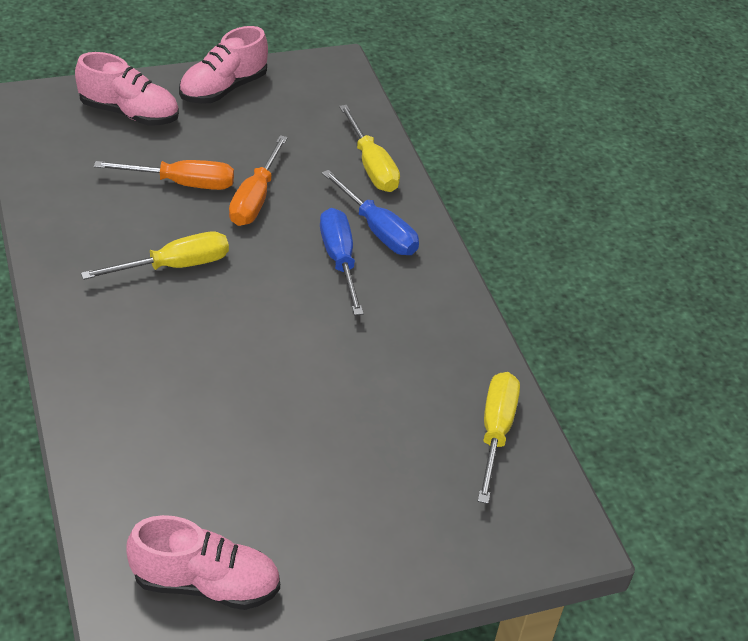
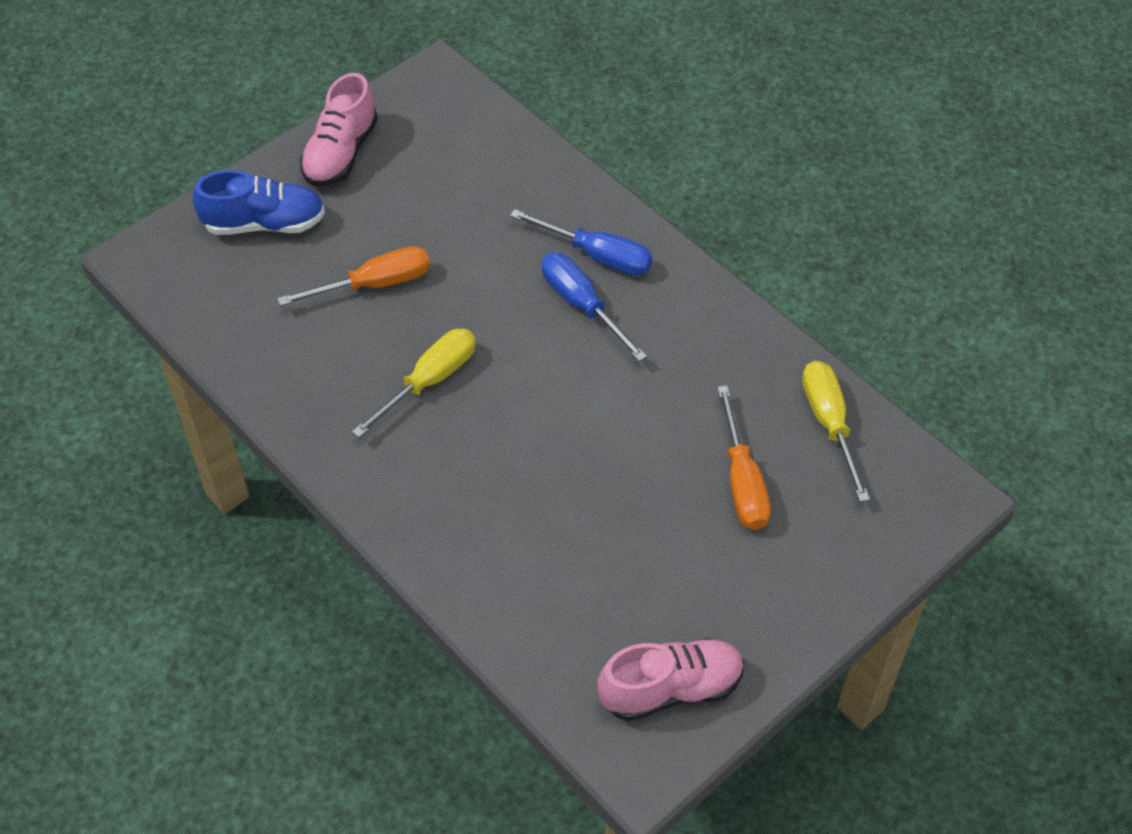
camera: 20 degrees left, 10 degrees up
pink shoe [75,52,179,126] -> blue shoe [193,170,325,235]
orange screwdriver [229,135,288,226] -> orange screwdriver moved to [717,386,771,530]
yellow screwdriver [339,105,400,192] -> none

